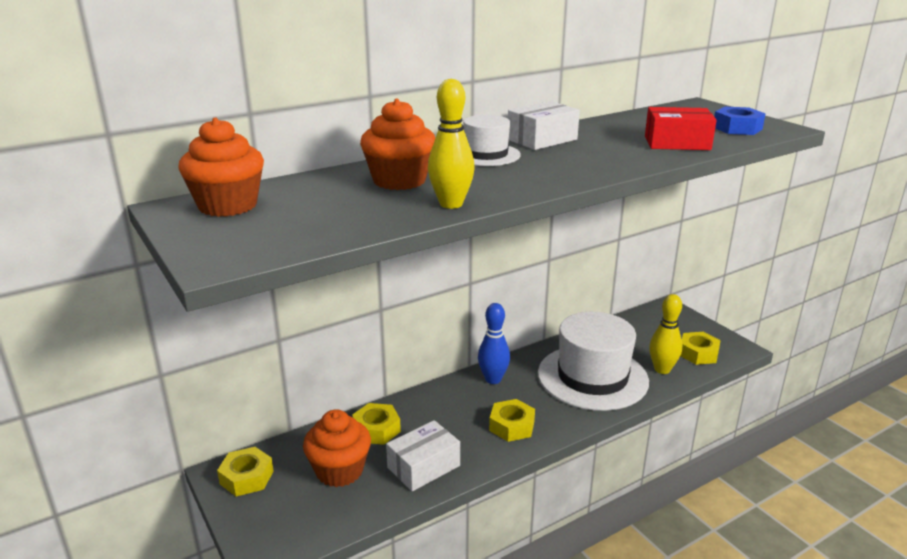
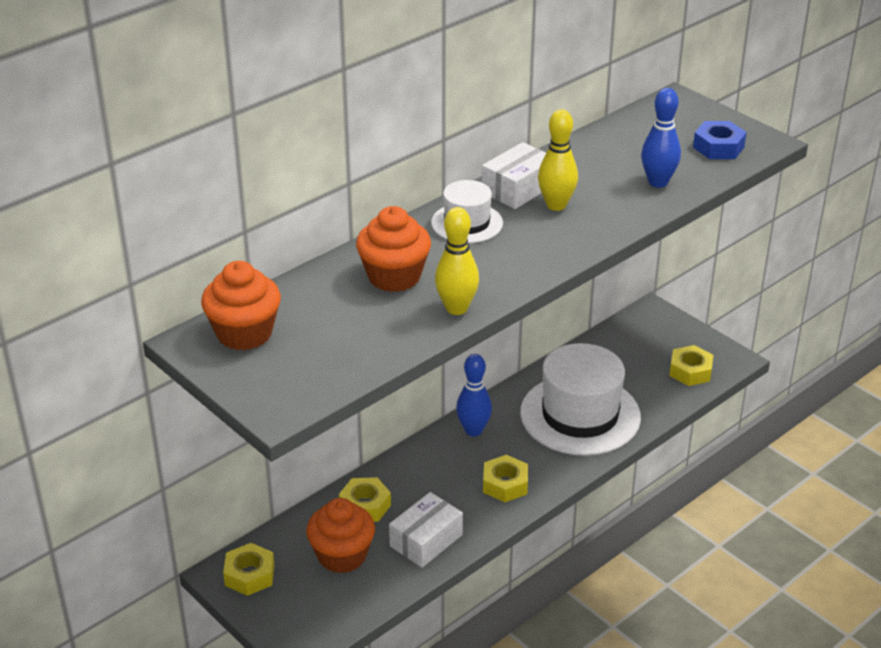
camera: 10 degrees left, 10 degrees up
red box [645,107,717,150] -> blue bowling pin [641,88,681,188]
yellow bowling pin [649,294,682,374] -> yellow bowling pin moved to [538,109,578,211]

